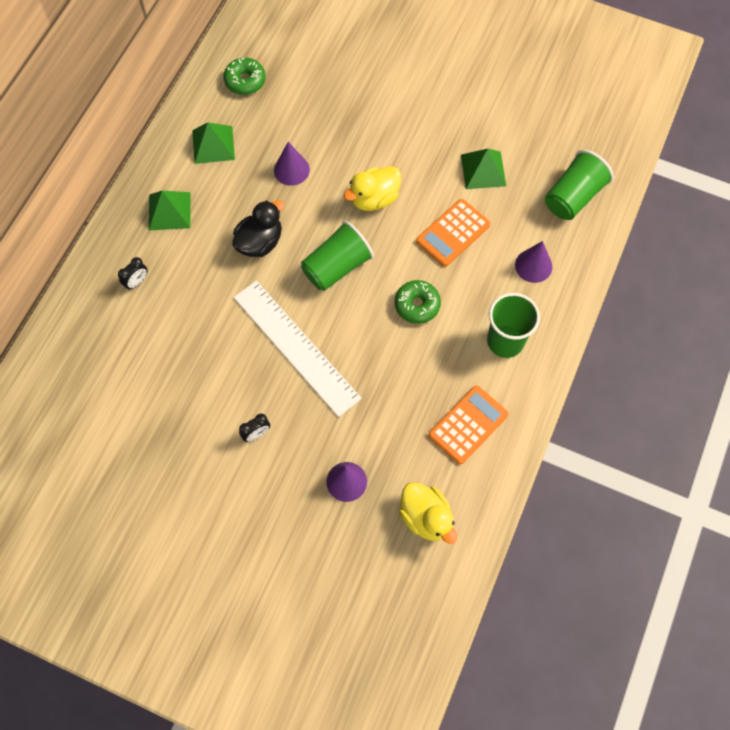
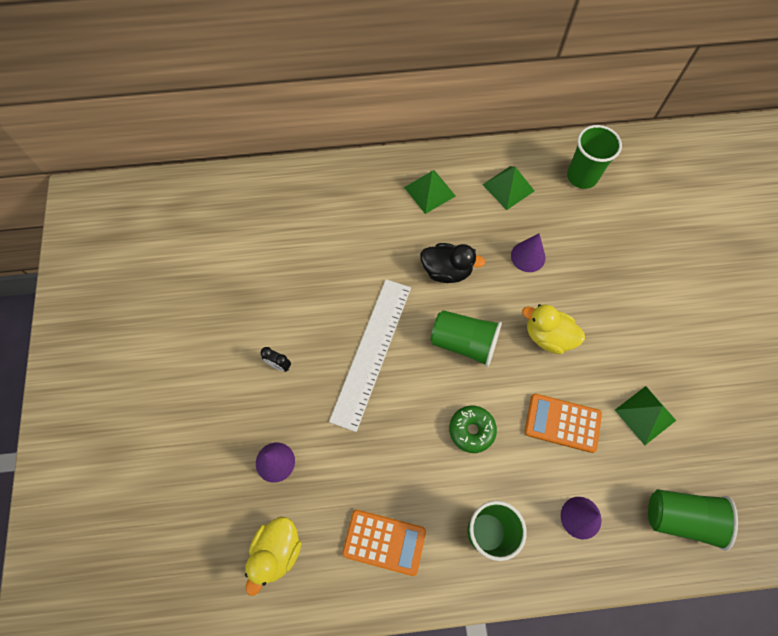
camera: 60 degrees right, 0 degrees up
black clock [118,257,148,290] -> none
green donut [224,58,266,95] -> green cup [567,125,622,189]

